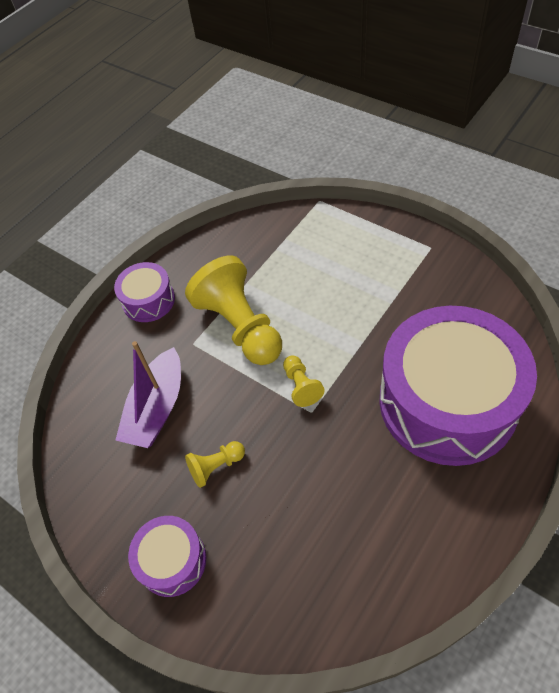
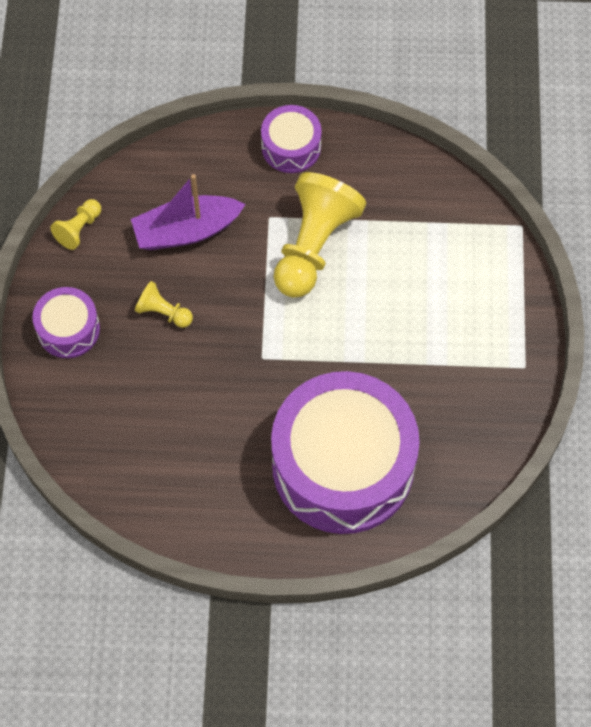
camera: 50 degrees right, 10 degrees up
yellow pawn [283,355,325,407] -> yellow pawn moved to [50,199,101,250]

